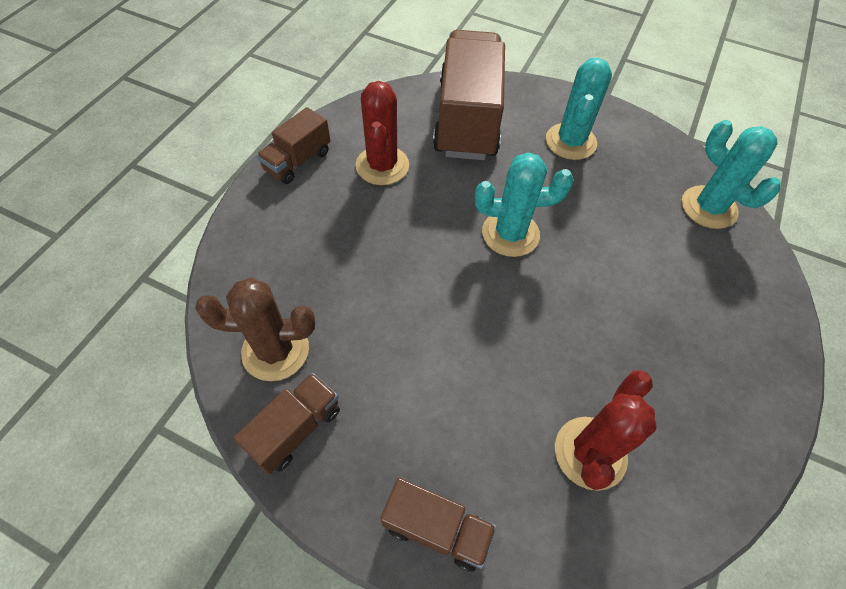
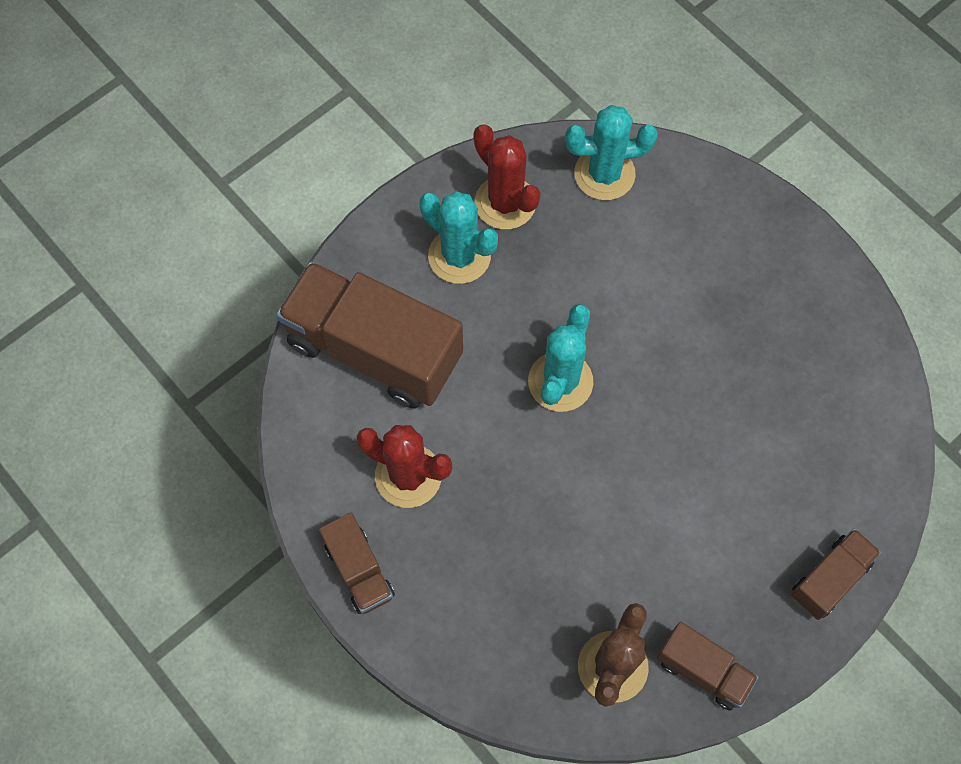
camera: 65 degrees left, 10 degrees up
brown truck [234,373,340,474] -> brown truck turned 150 degrees clockwise [657,622,759,711]
red cactus [555,370,657,491] -> red cactus moved to [473,124,541,230]

